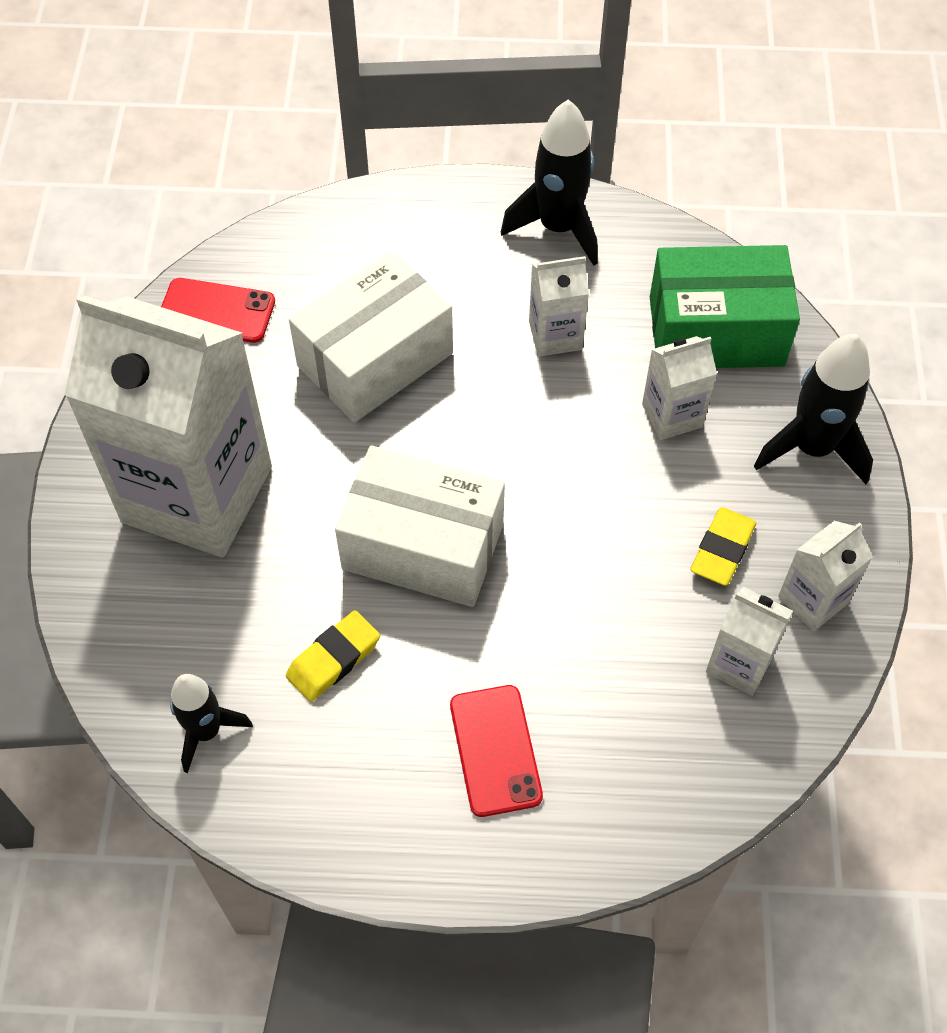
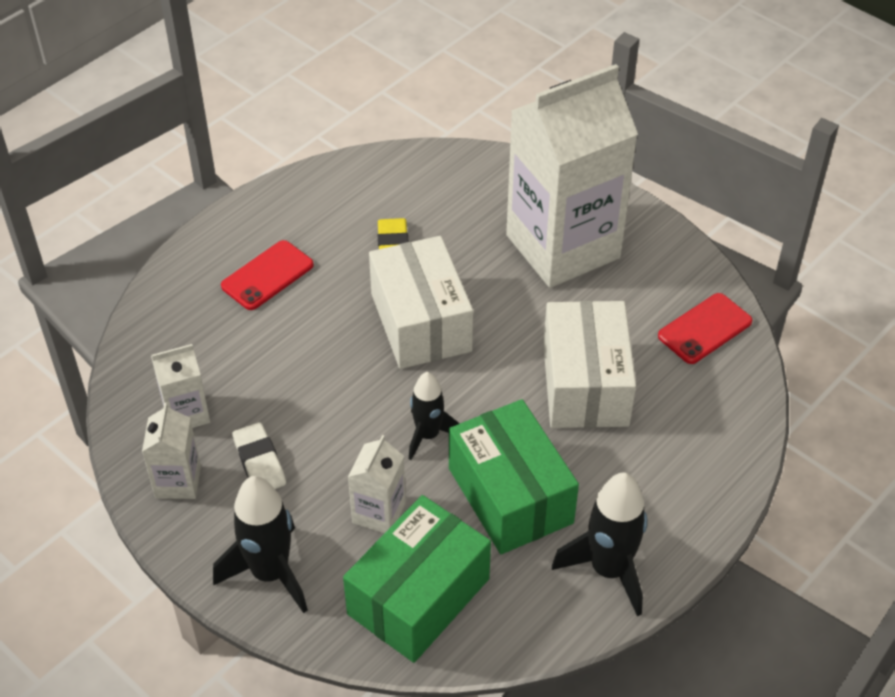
camera: 130 degrees right, 10 degrees down
black rocket [170,674,253,773] -> black rocket moved to [409,372,460,460]
white box [335,445,505,607] -> white box turned 75 degrees counterclockwise [369,236,473,369]
red phone [450,685,543,817] -> red phone turned 75 degrees counterclockwise [221,240,314,310]
white carton [529,256,589,357] -> green box [449,399,579,554]
yellow eraser [691,507,756,586] -> white eraser [232,422,286,489]

